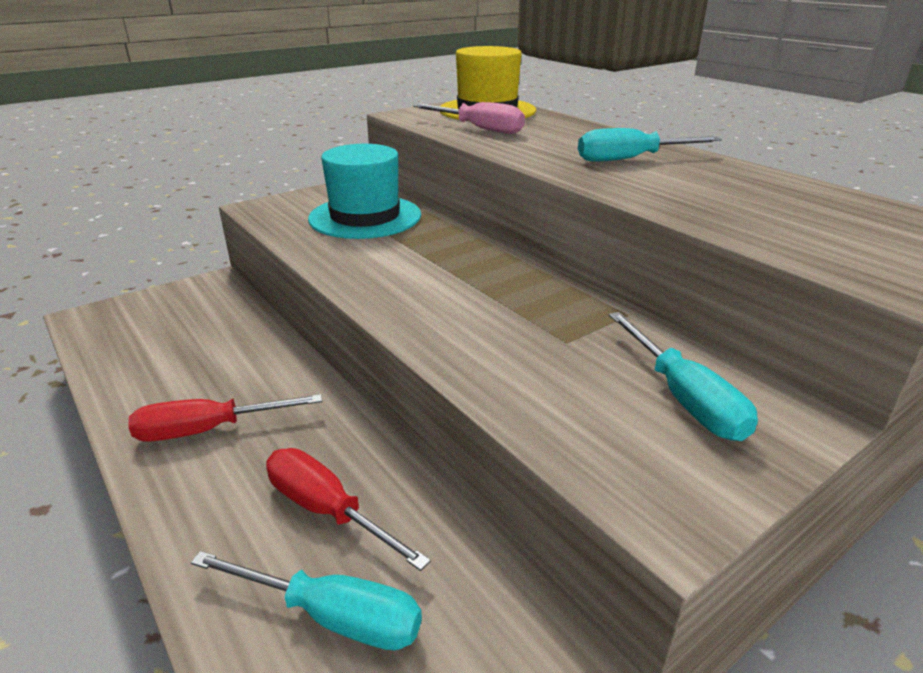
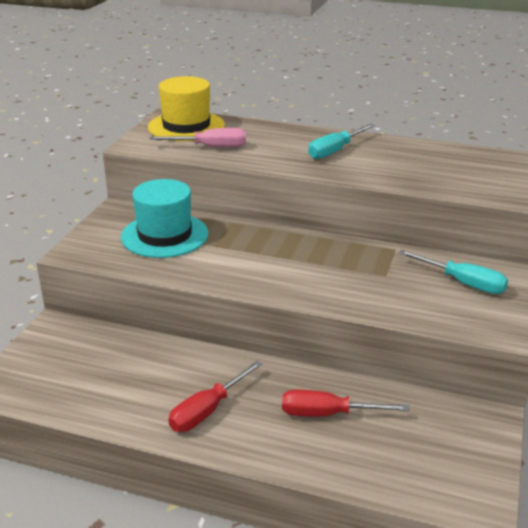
camera: 35 degrees left, 0 degrees up
turquoise screwdriver [190,551,422,650] -> none

